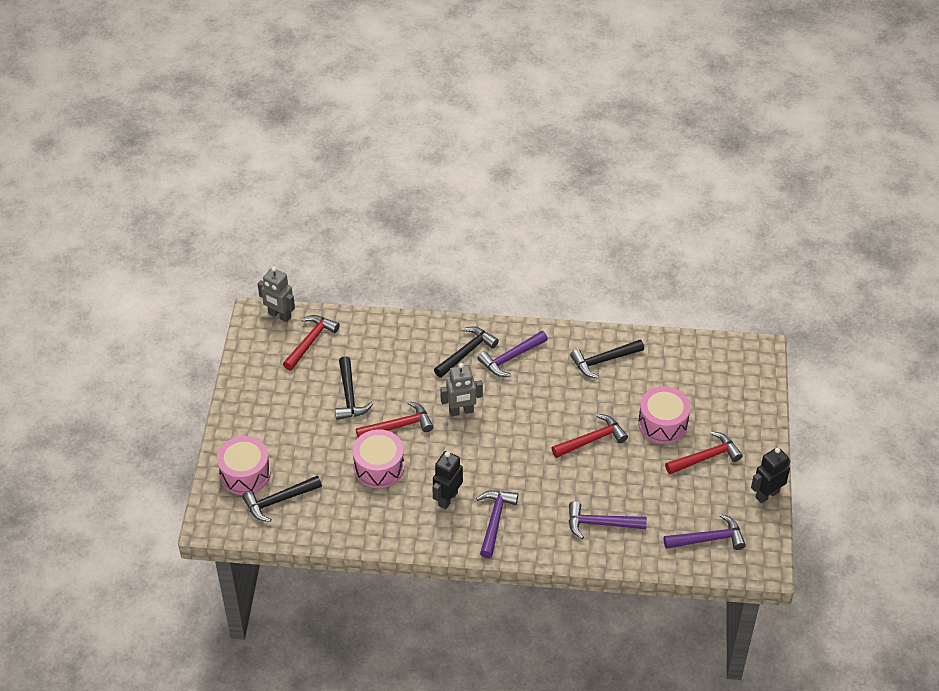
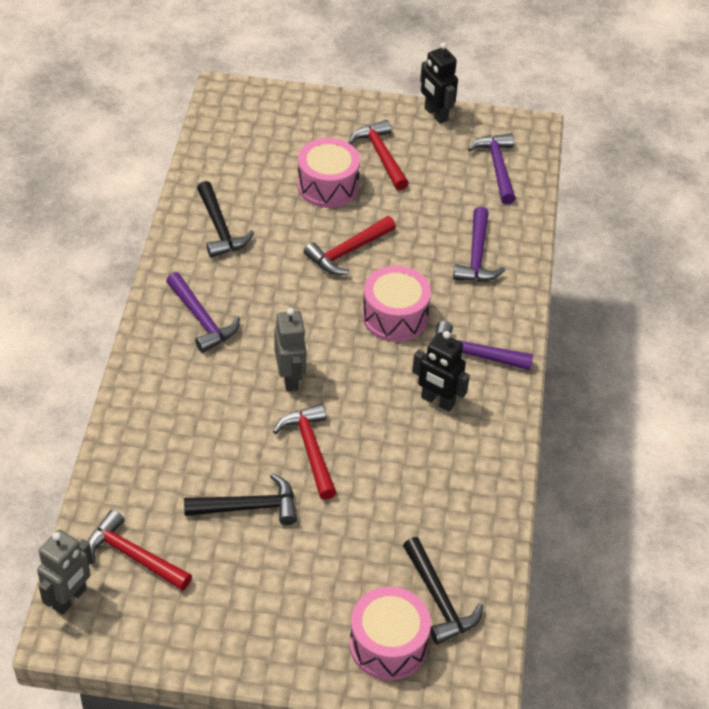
camera: 90 degrees left, 0 degrees up
pink drum [353,429,404,488] -> pink drum moved to [362,266,431,342]
black hammer [434,326,499,378] -> none
red hammer [552,414,628,458] -> red hammer turned 105 degrees counterclockwise [304,216,396,275]

